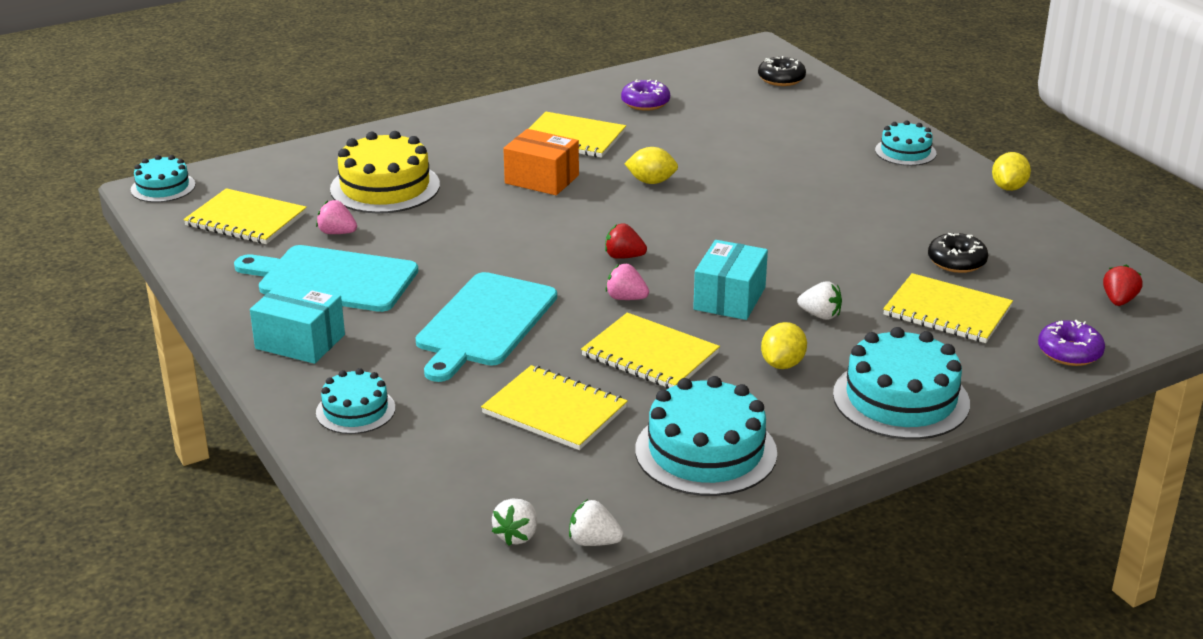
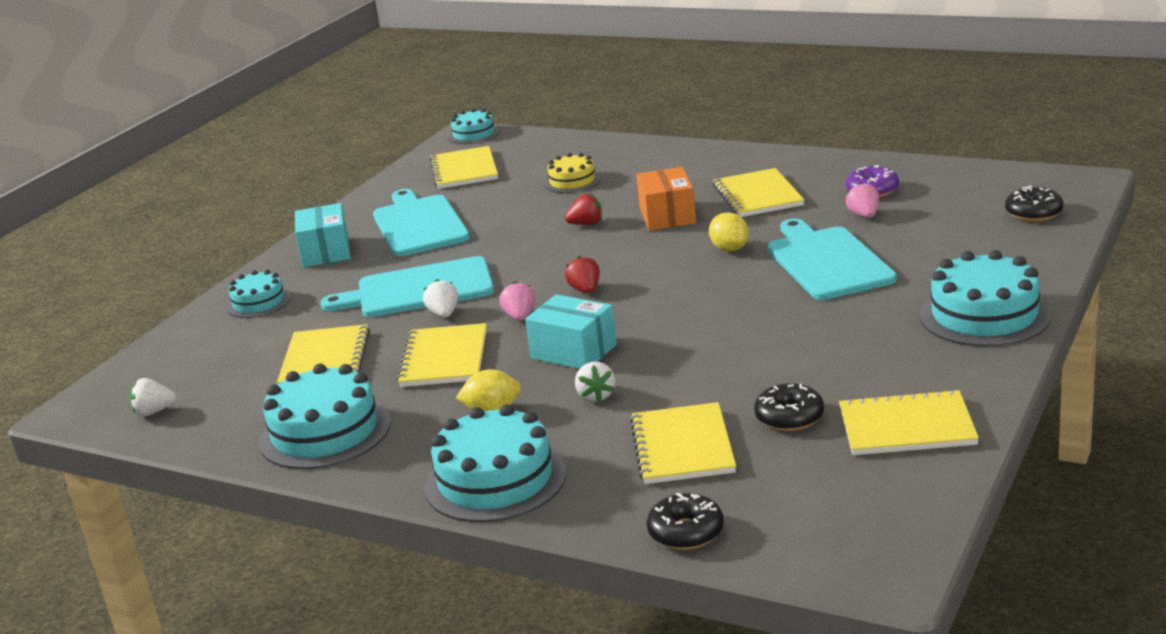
camera: 60 degrees right, 5 degrees down
pink strawberry [316,200,357,234] -> pink strawberry moved to [846,182,879,218]
yellow cake [330,131,440,213] -> yellow cake [544,153,601,193], size x0.58
white strawberry [569,499,624,546] -> white strawberry moved to [423,279,458,317]
turquoise box [693,240,768,320] -> turquoise box turned 45 degrees clockwise [525,294,617,369]
turquoise cake [875,121,936,166] -> turquoise cake [920,250,1051,347], size x1.73
yellow lemon [992,152,1031,191] -> none
purple donut [1038,320,1105,366] -> black donut [647,493,724,550]
red strawberry [1103,264,1143,306] -> red strawberry moved to [565,194,602,225]
none -> turquoise cutting board [767,219,897,300]
none -> yellow notebook [839,389,979,455]

